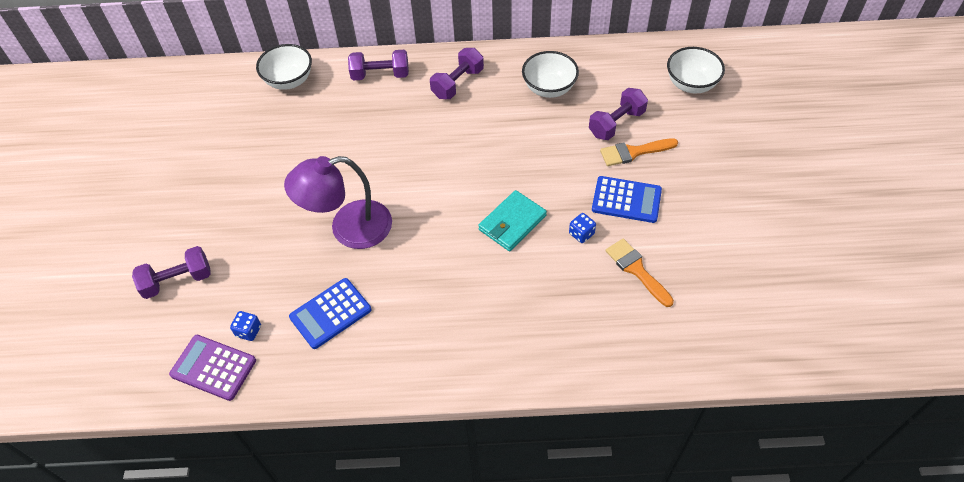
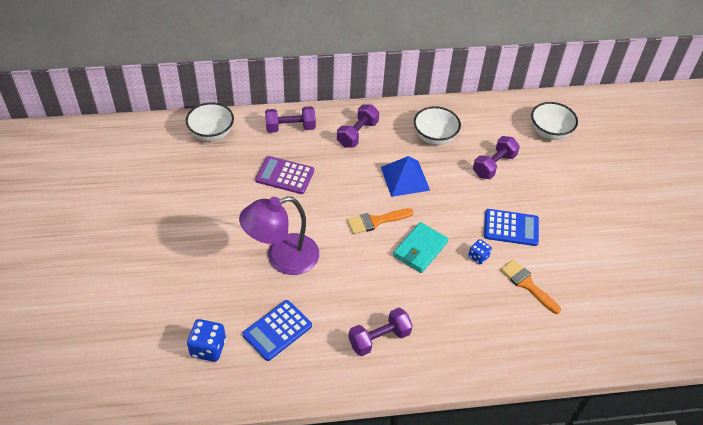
camera: 10 degrees left, 5 degrees down
purple dumbbell [132,246,211,299] -> purple dumbbell moved to [348,307,413,356]
purple calculator [169,335,256,401] -> purple calculator moved to [255,156,314,194]
blue dice [230,311,261,341] -> blue dice [187,319,226,362], size x1.64
orange brush [600,138,678,166] -> orange brush moved to [347,208,413,234]
none -> blue pyramid [381,156,430,197]

